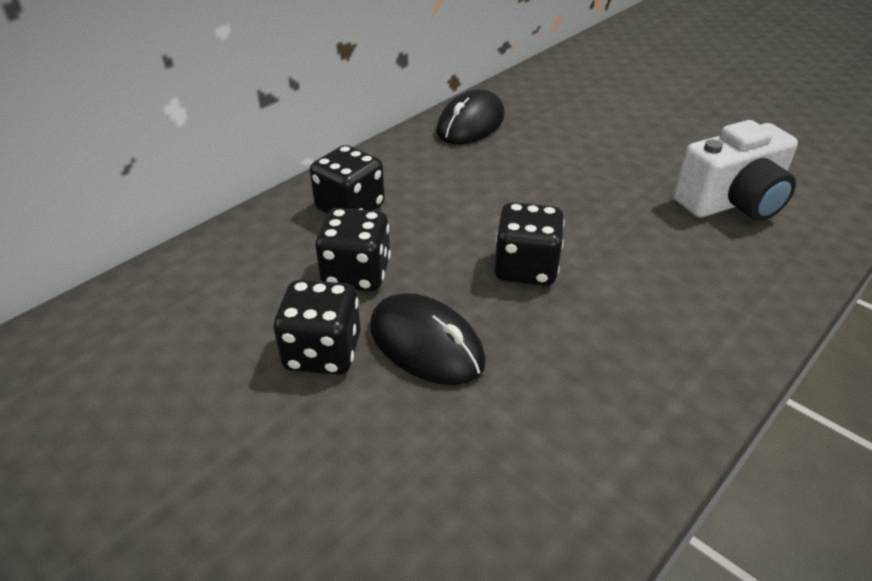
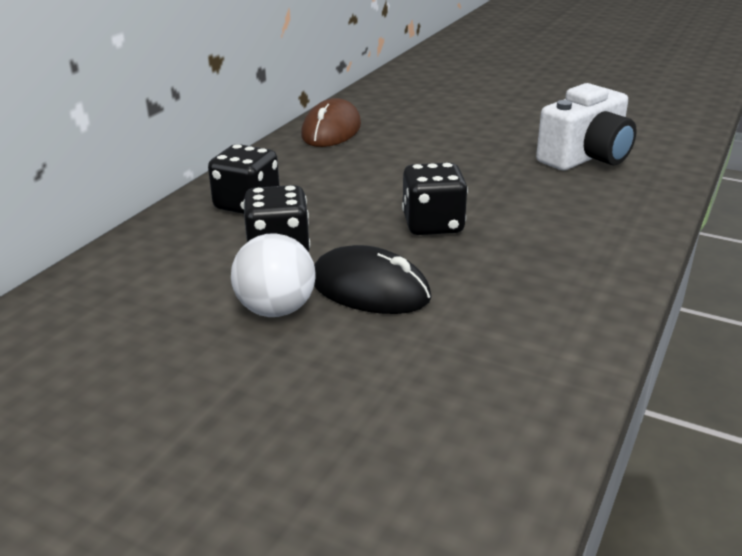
camera: 15 degrees left, 10 degrees down
black dice [273,280,361,375] -> white ball [231,233,316,317]
black mouse [436,89,505,144] -> brown mouse [301,98,361,147]

